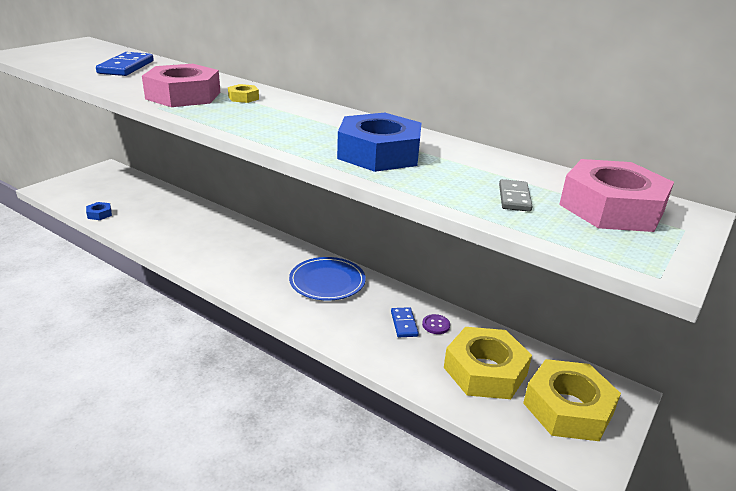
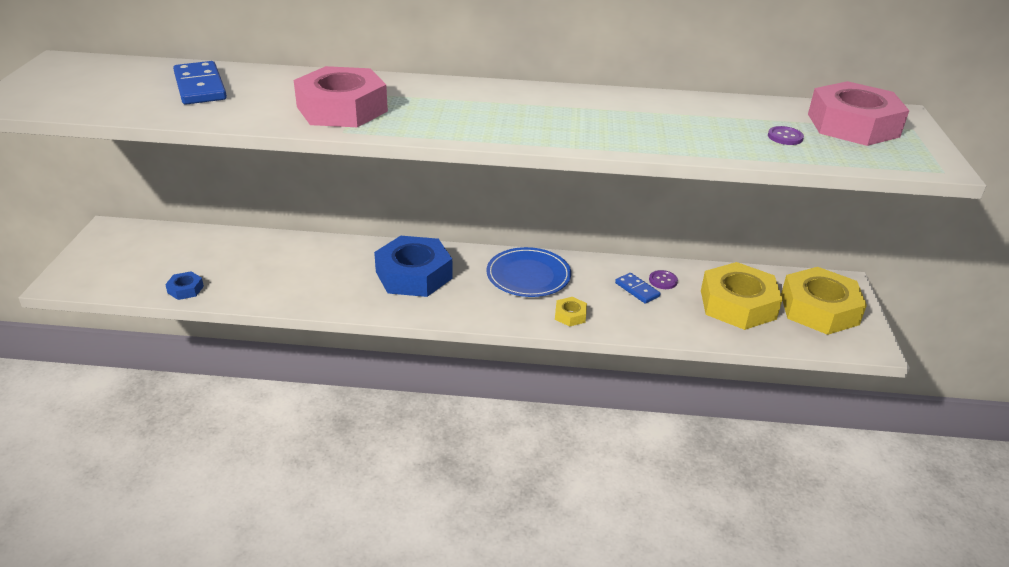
camera: 30 degrees left, 5 degrees up
yellow nut [228,84,259,103] -> yellow nut moved to [555,297,587,327]
blue nut [337,113,421,172] -> blue nut moved to [374,236,452,297]
grey domino [499,179,533,212] -> purple button [768,126,804,145]

